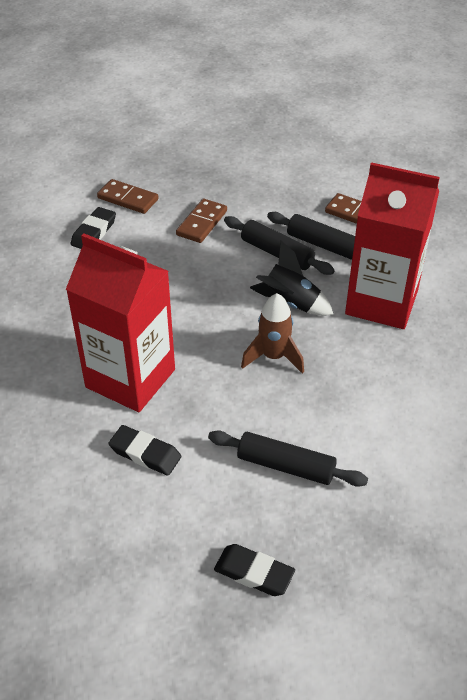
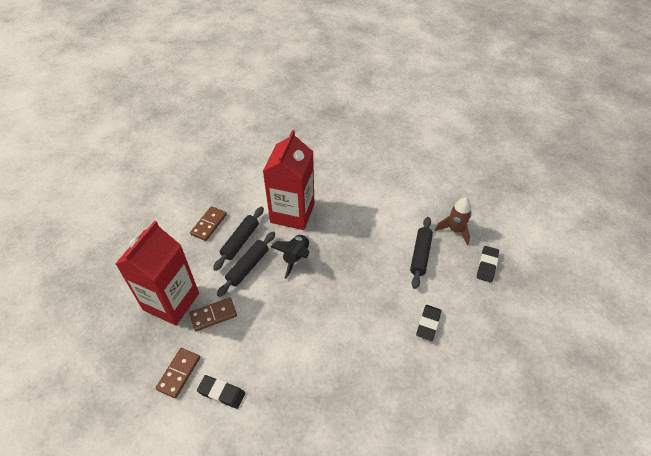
camera: 95 degrees left, 5 degrees up
red carton [66,233,175,412] -> red carton moved to [115,221,199,325]
brown domino [176,199,227,243] -> brown domino turned 45 degrees counterclockwise [189,298,237,331]
brown rocket [241,293,304,374] -> brown rocket moved to [435,197,472,245]

